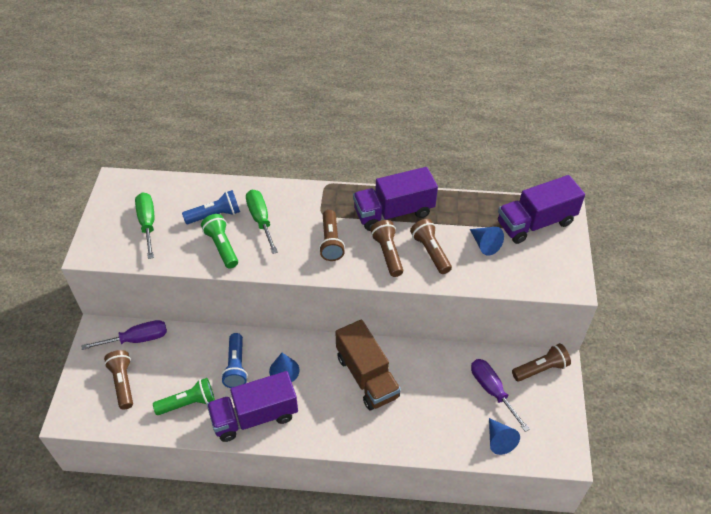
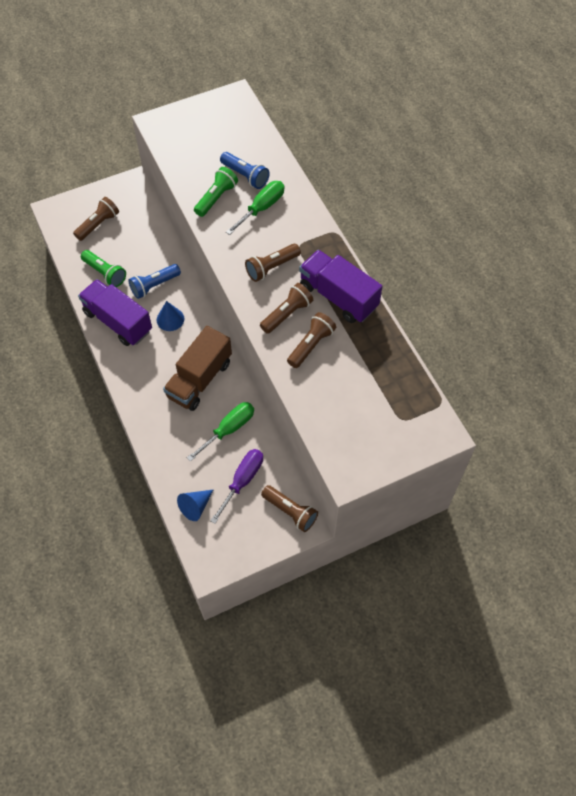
camera: 60 degrees right, 10 degrees up
purple screwdriver [81,320,167,350] -> none
green screwdriver [135,192,154,259] -> green screwdriver moved to [187,402,254,462]
blue cone [470,227,504,256] -> none
purple truck [498,175,585,244] -> none

